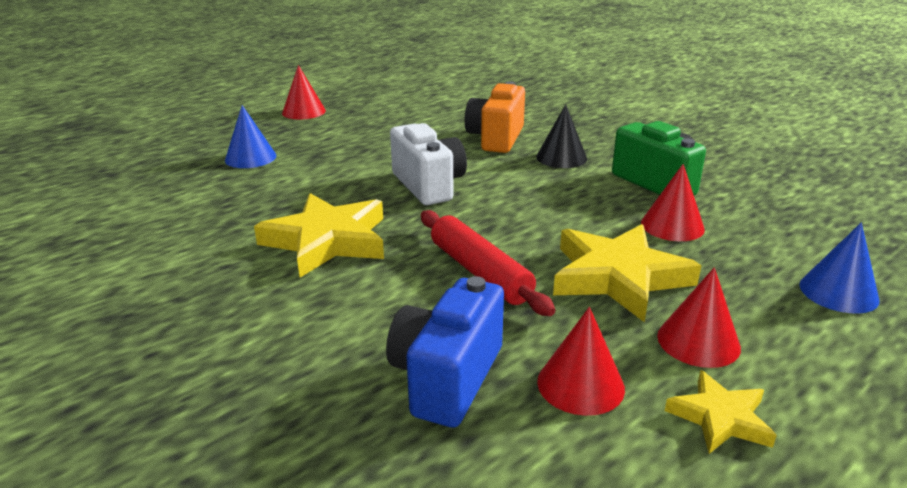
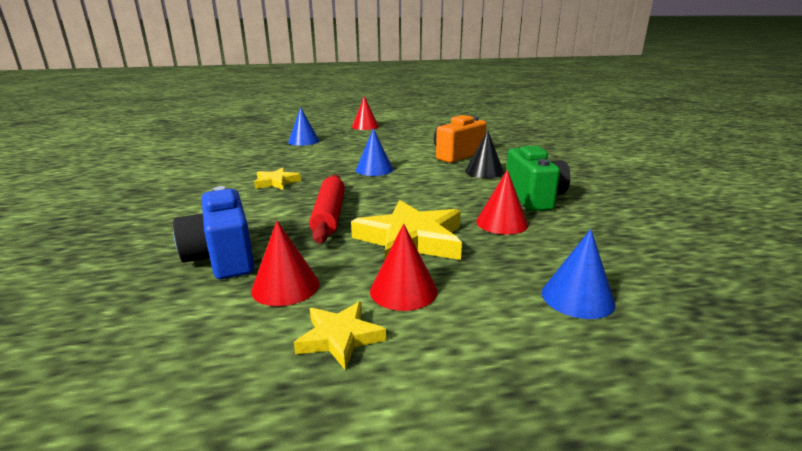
camera: 30 degrees right, 5 degrees down
yellow star [254,193,384,277] -> yellow star [254,168,301,190], size x0.54
blue camera [386,276,504,428] -> blue camera turned 75 degrees counterclockwise [173,186,254,279]
white camera [390,123,467,205] -> blue cone [356,128,393,176]

